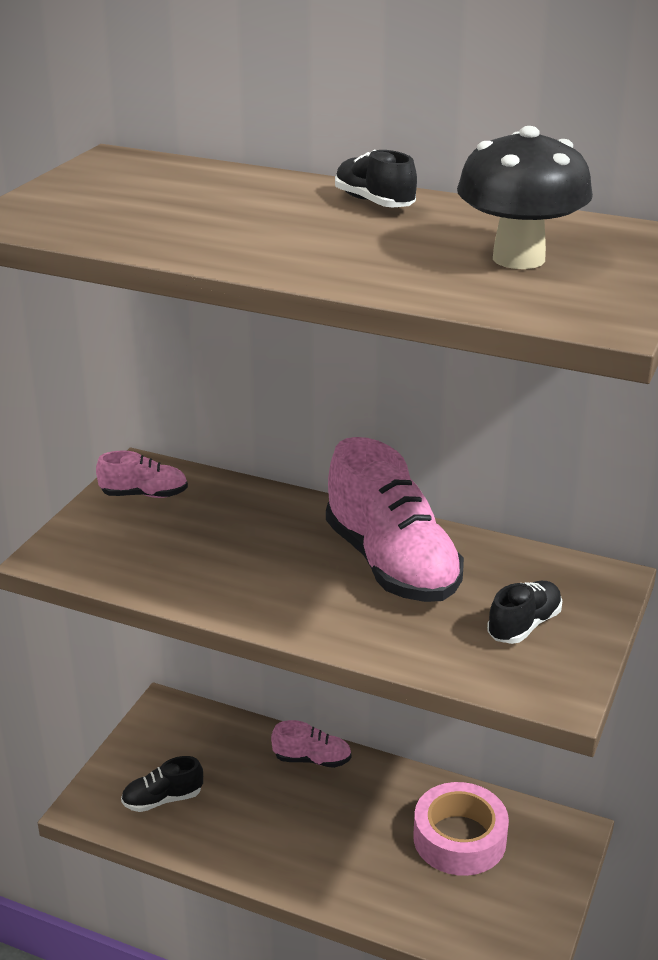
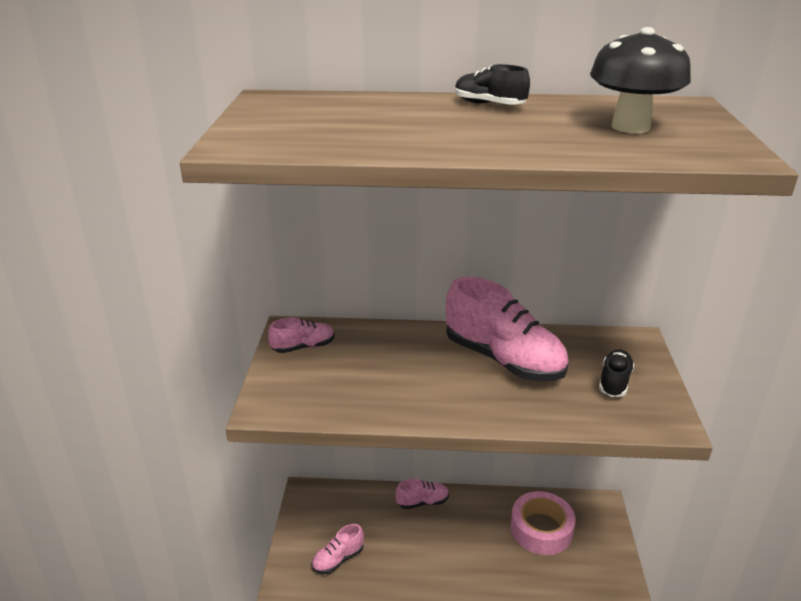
camera: 20 degrees left, 0 degrees up
black shoe [121,756,203,812] -> pink shoe [312,524,364,574]

